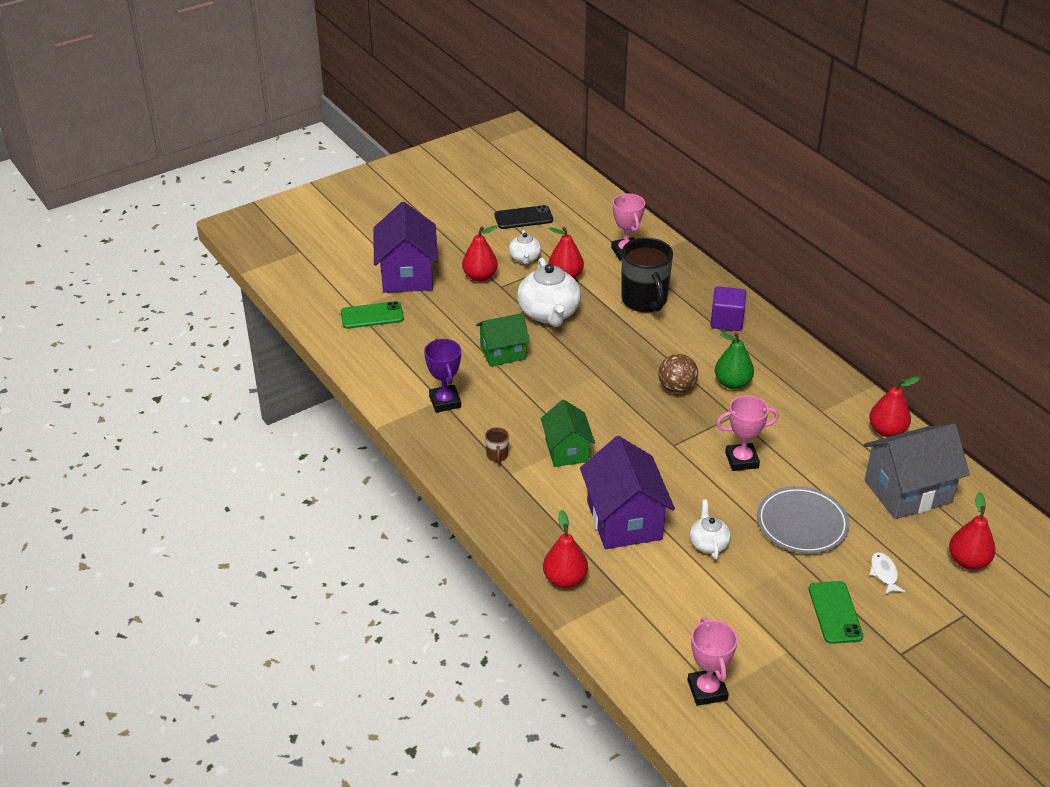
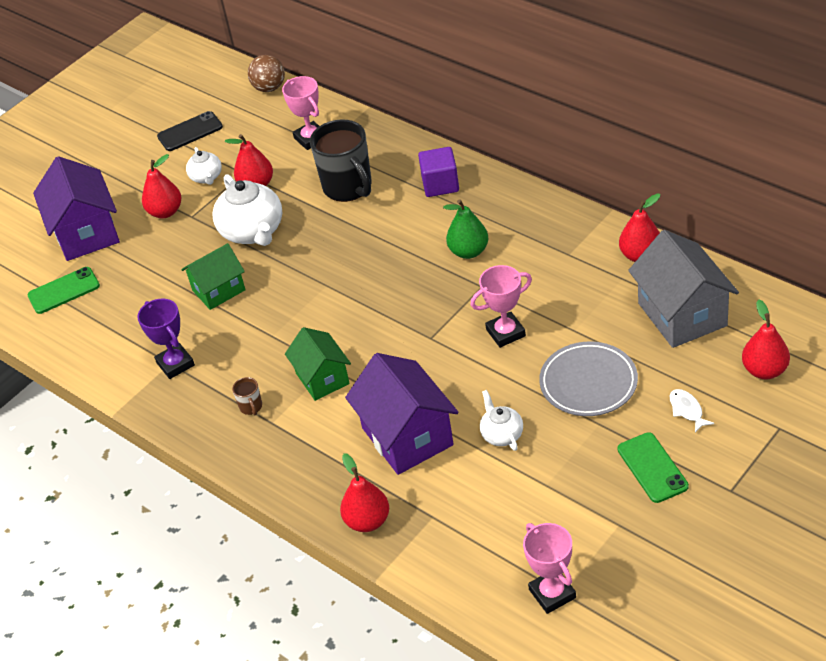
camera: 10 degrees left, 5 degrees up
brown ball [658,354,698,393] -> brown ball moved to [248,55,285,92]
grey house [864,424,970,519] -> grey house turned 75 degrees counterclockwise [628,230,739,348]

